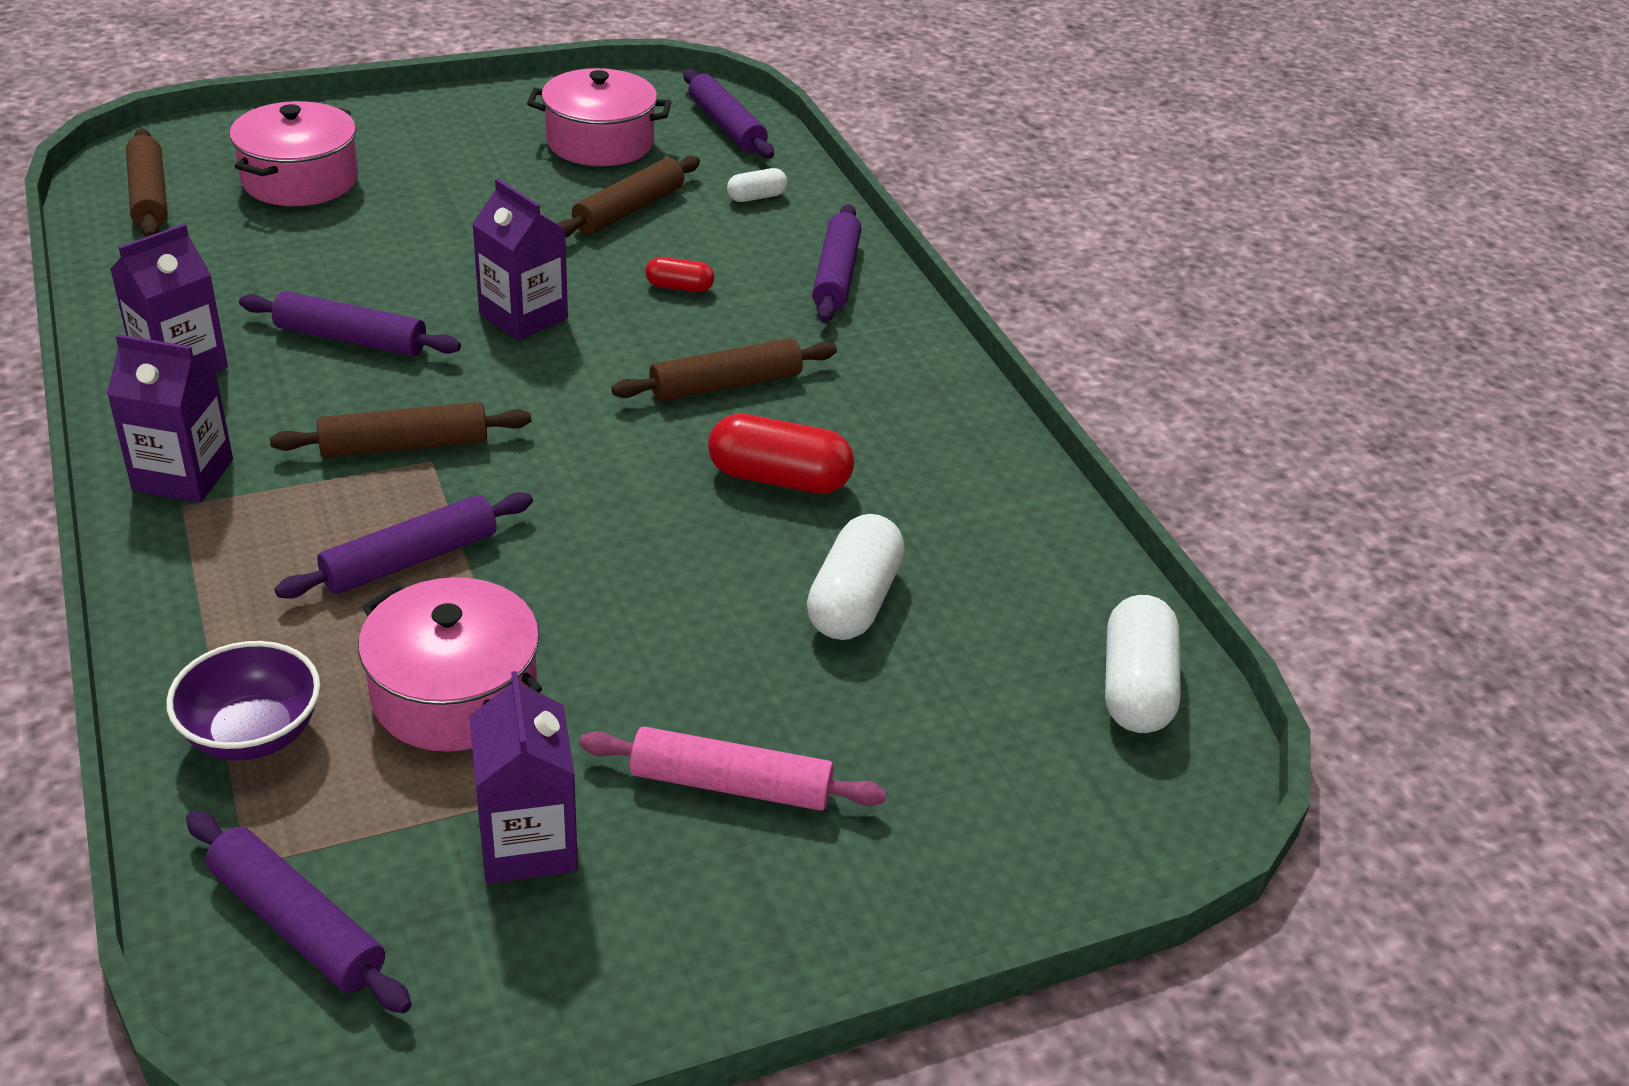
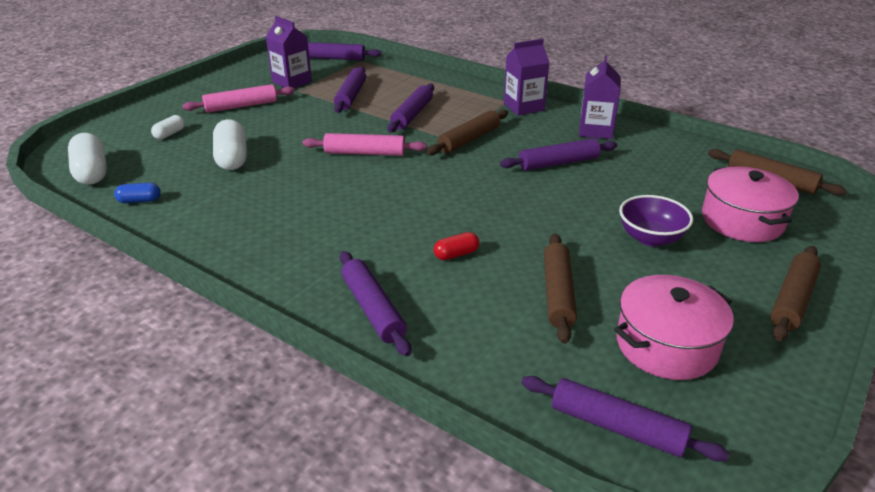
camera: 150 degrees right, 5 degrees down
purple bowl [166,641,321,761] -> purple bowl moved to [619,195,693,247]
pink pot [358,577,542,752] -> purple rolling pin [334,66,366,113]
purple carton [472,179,568,341] -> none
brown rolling pin [612,338,837,402] -> brown rolling pin moved to [770,246,821,341]
red capsule [708,414,854,494] -> none
white capsule [727,168,787,202] -> white capsule moved to [151,115,185,139]
none -> blue capsule [114,183,161,203]
none -> pink rolling pin [302,133,427,156]

